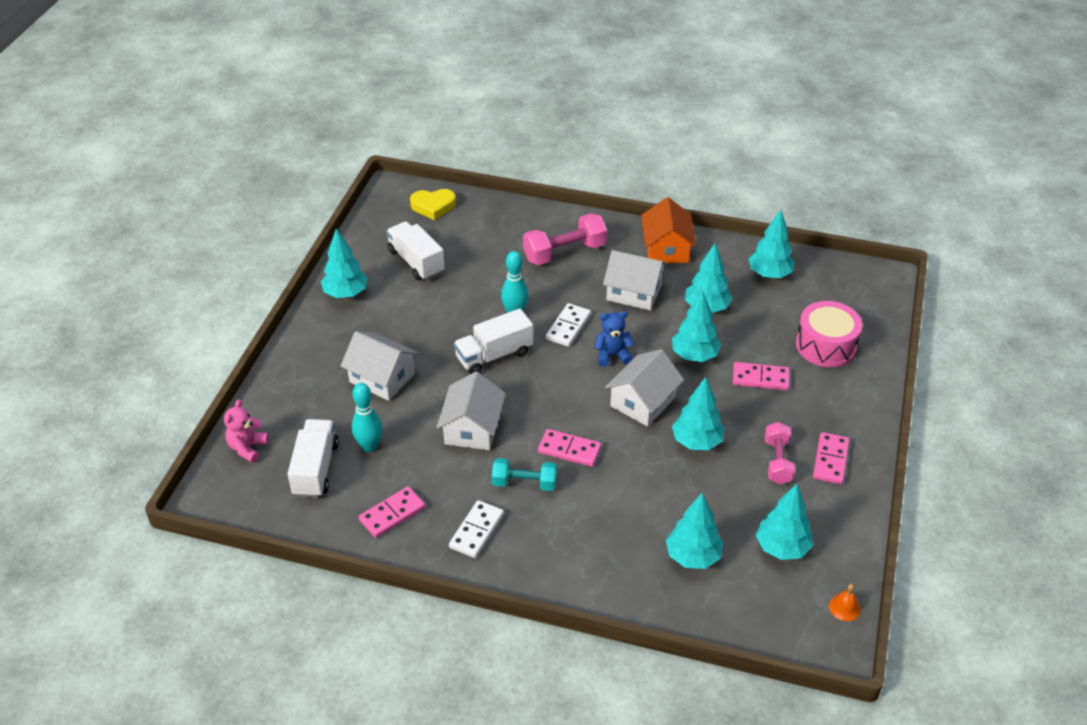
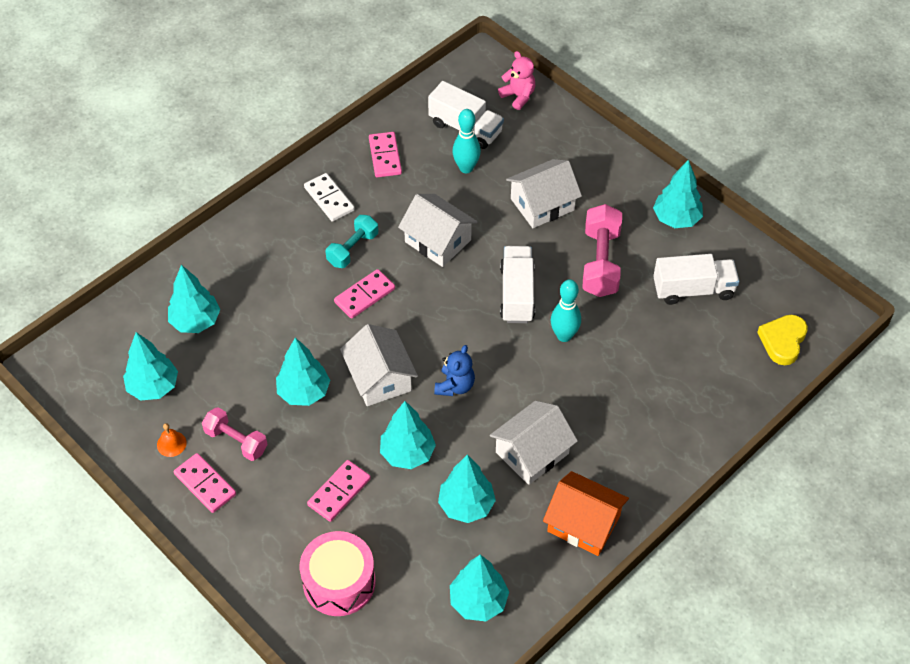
camera: 120 degrees right, 10 degrees up
pink dumbbell [523,213,607,265] -> pink dumbbell moved to [582,204,622,297]
white domino [546,303,591,347] -> none
orange bell [829,584,861,621] -> orange bell moved to [157,423,187,457]

